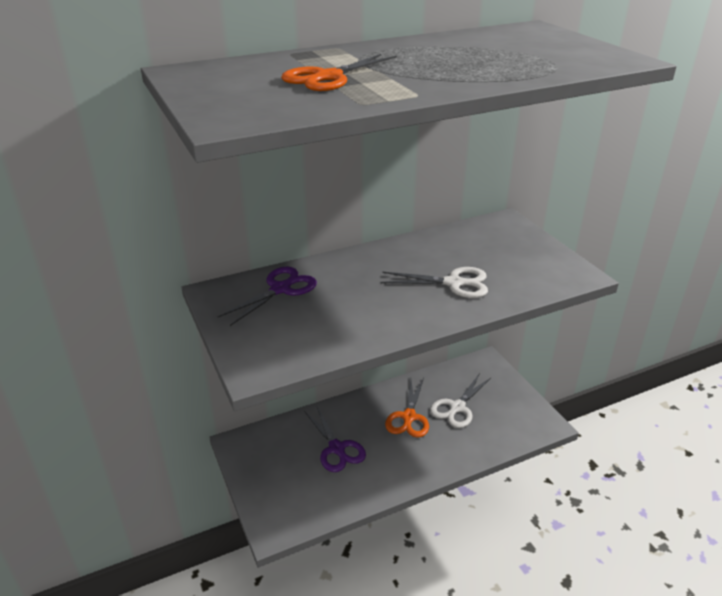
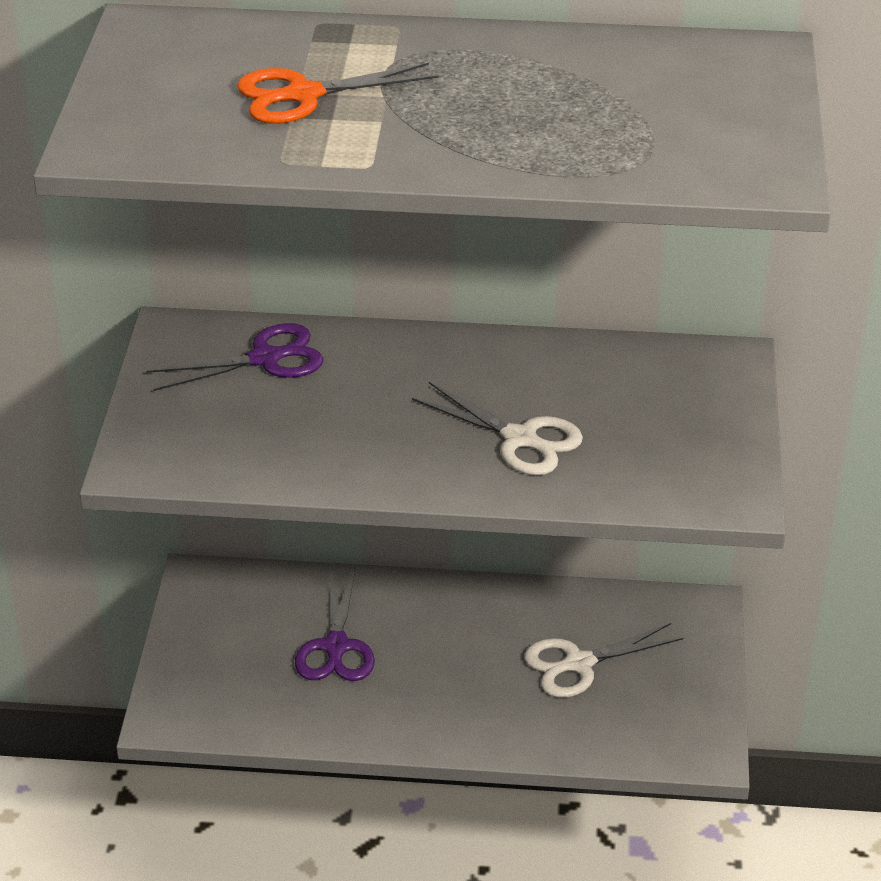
camera: 30 degrees right, 5 degrees up
orange scissors [385,378,429,438] -> none

